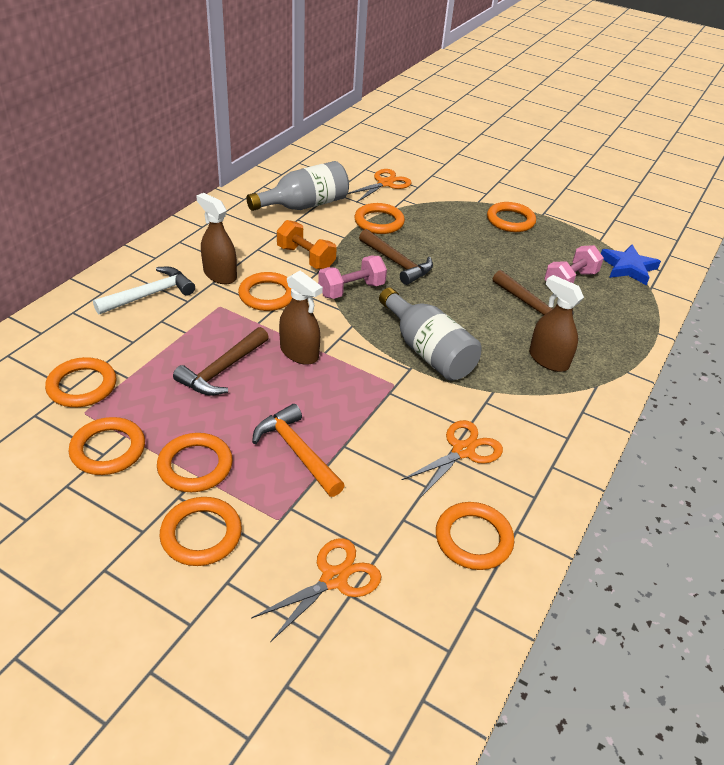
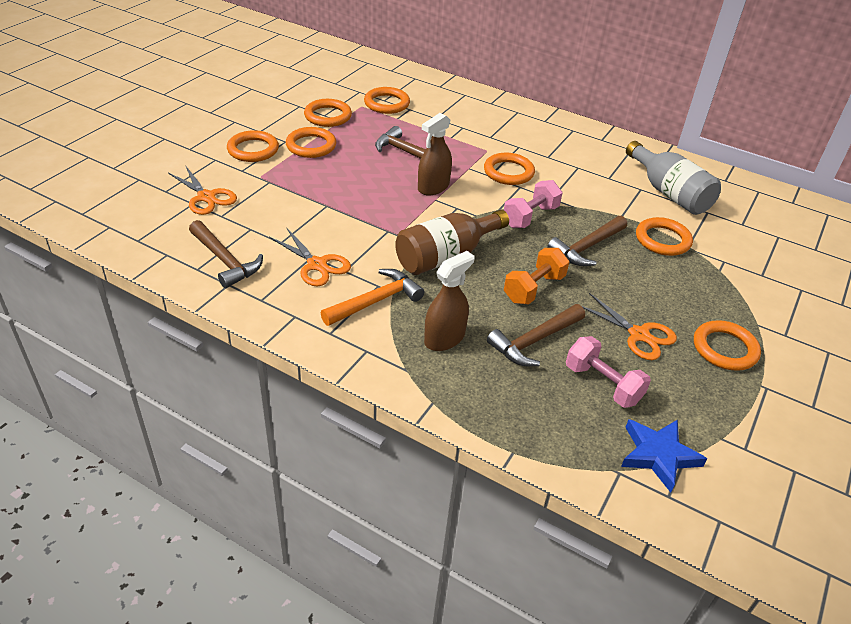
camera: 90 degrees right, 0 degrees up
white hammer [93,267,195,314] -> none
brown spray bottle [196,193,237,284] -> none
orange hammer [252,404,345,497] -> orange hammer moved to [321,269,424,326]
orange dumbbell [277,220,337,269] -> orange dumbbell moved to [504,248,569,304]
pink dumbbell [318,256,387,299] -> pink dumbbell turned 75 degrees clockwise [504,180,562,228]
orange scissors [347,169,412,203] -> orange scissors moved to [582,293,677,360]
grey bottle [379,287,481,381] -> brown bottle [395,210,509,275]
orange ring [436,502,514,570] -> brown hammer [189,220,263,288]

